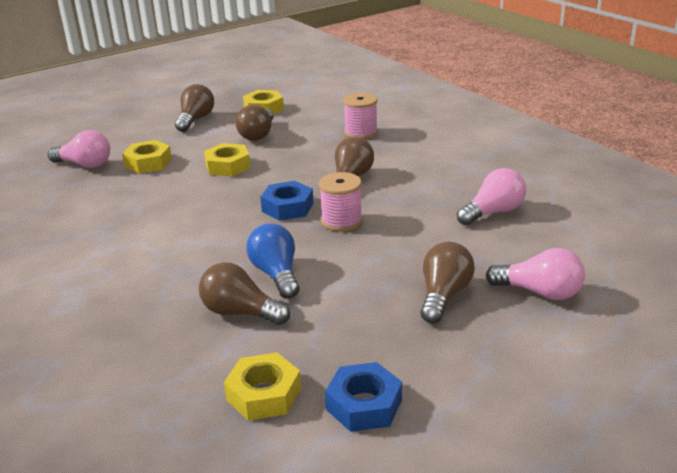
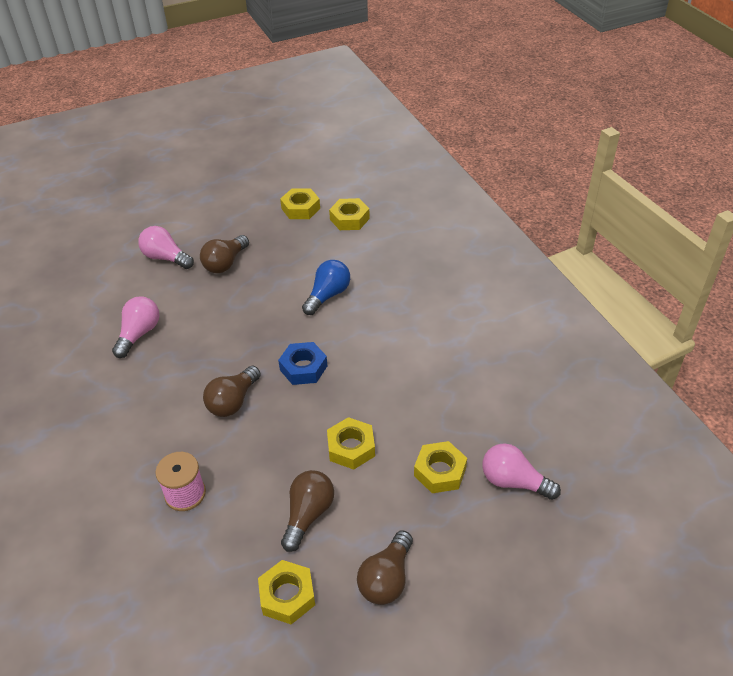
camera: 170 degrees left, 15 degrees up
brown light bulb [199,262,290,325] -> none
blue light bulb [246,223,300,299] -> blue light bulb turned 135 degrees counterclockwise [302,260,350,315]
pink spool [319,172,363,232] -> none
blue nut [325,362,402,432] -> yellow nut [280,188,320,219]
pink light bulb [457,168,526,225] -> pink light bulb turned 135 degrees clockwise [112,296,159,358]

